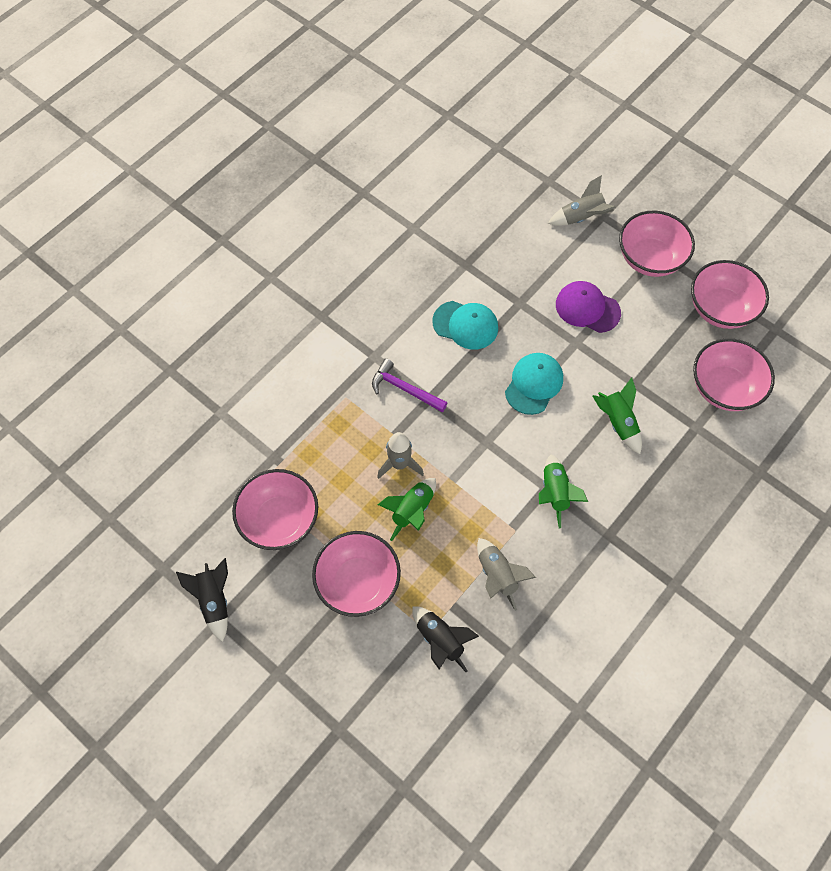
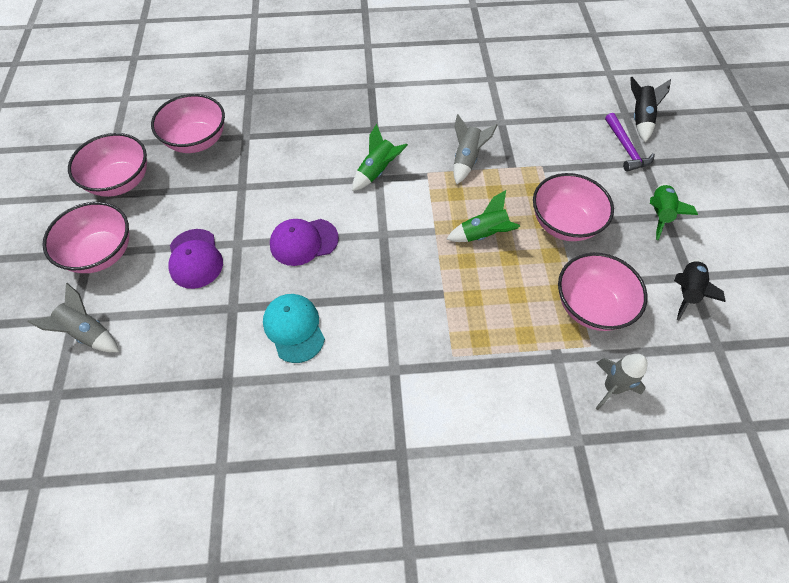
camera: 135 degrees left, 5 degrees down
purple hammer [372,359,448,412] -> purple hammer moved to [605,113,655,172]
grey rocket [377,432,424,479] -> grey rocket moved to [595,354,647,410]
black rocket [412,606,479,672] -> black rocket moved to [630,77,671,142]
turquoise cap [505,353,563,415] -> purple cap [270,219,339,266]
green rocket [593,377,642,454] -> green rocket moved to [650,183,698,240]

